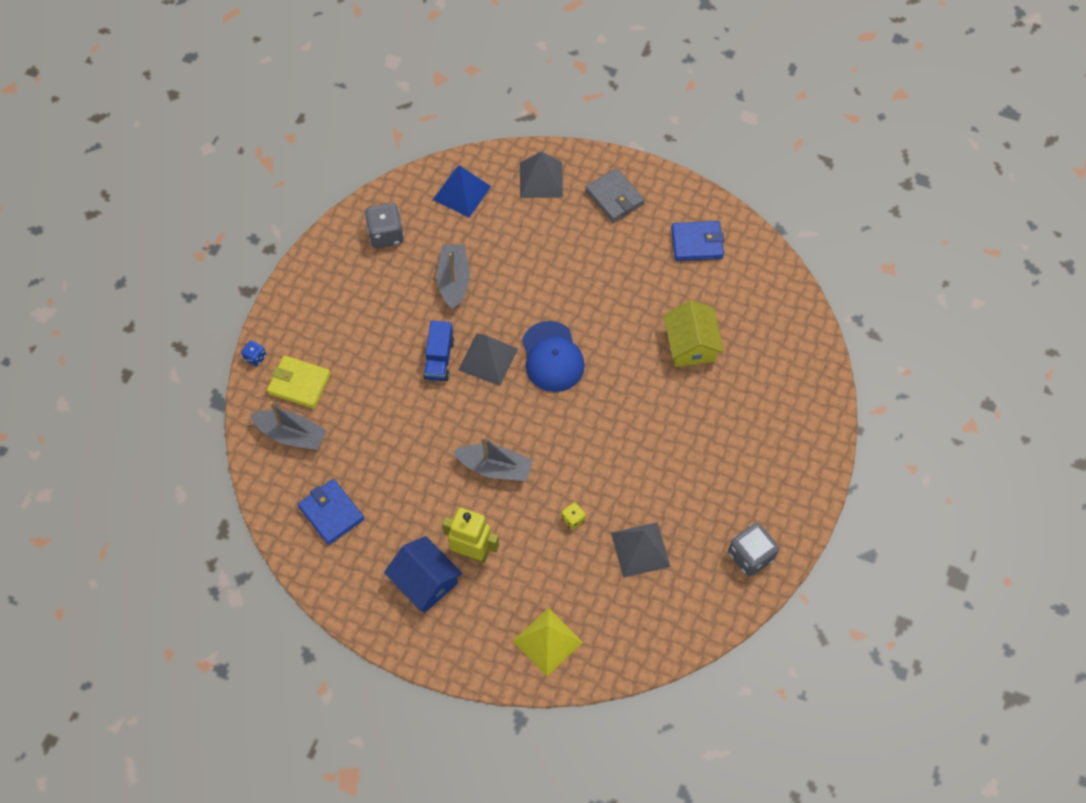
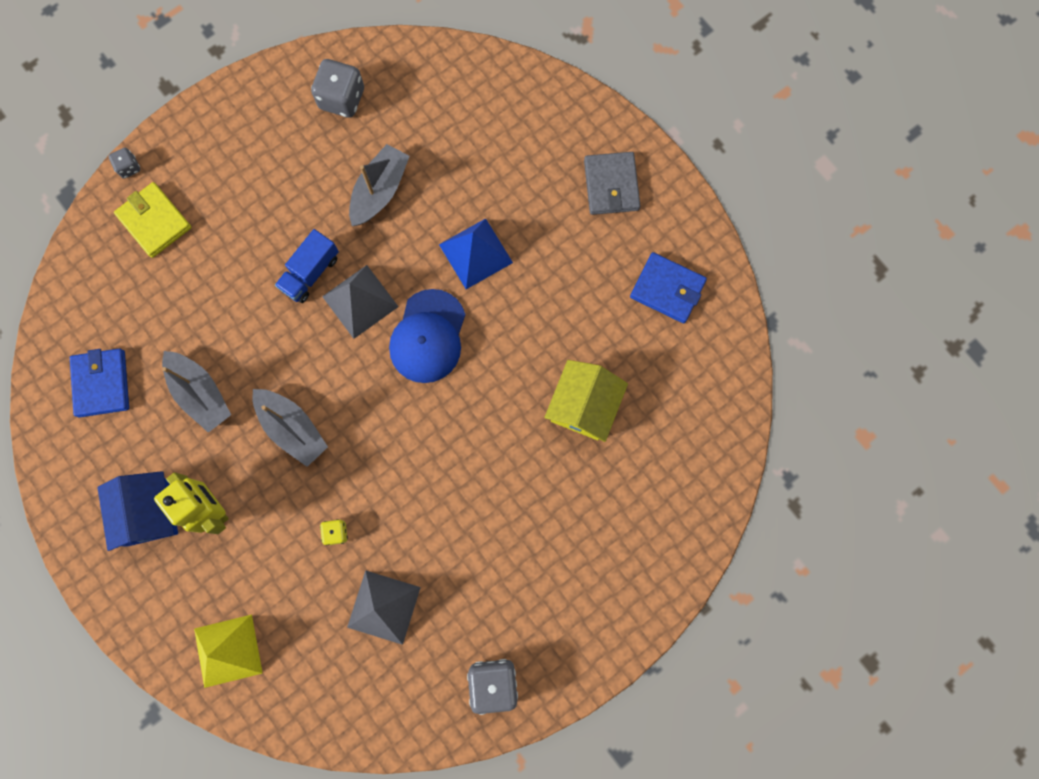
camera: 30 degrees right, 15 degrees up
blue dice [241,340,266,366] -> grey dice [108,148,140,179]
grey boat [250,401,327,450] -> grey boat moved to [162,351,231,433]
blue pyramid [433,165,491,218] -> blue pyramid moved to [439,218,513,289]
grey pyramid [520,152,563,198] -> none

